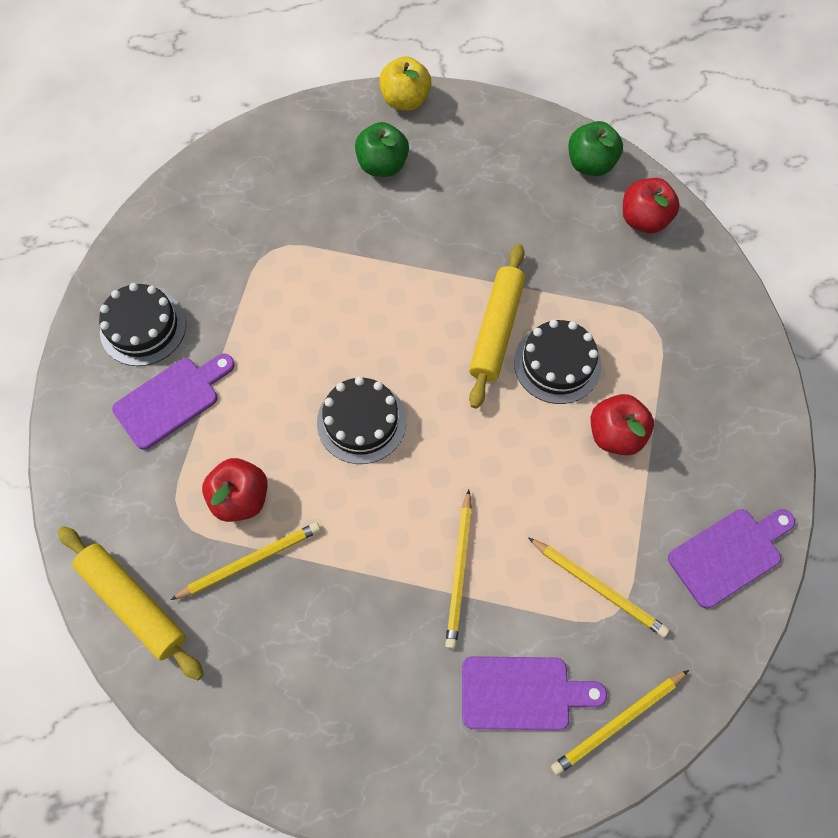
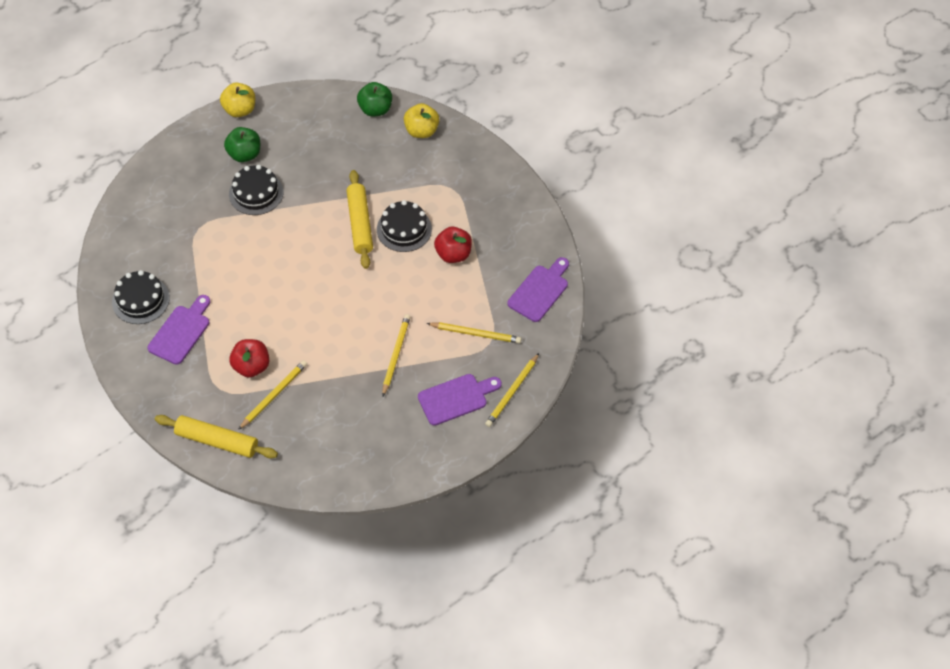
camera: 25 degrees left, 10 degrees down
black cake [317,376,406,464] -> black cake moved to [229,165,284,215]
yellow pencil [445,490,472,649] -> yellow pencil turned 150 degrees counterclockwise [382,314,410,396]
red apple [623,178,680,233] -> yellow apple [404,103,440,138]

